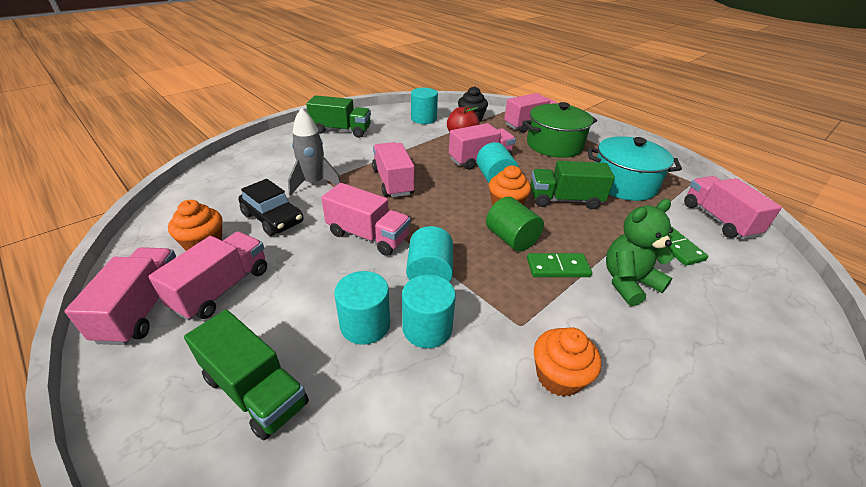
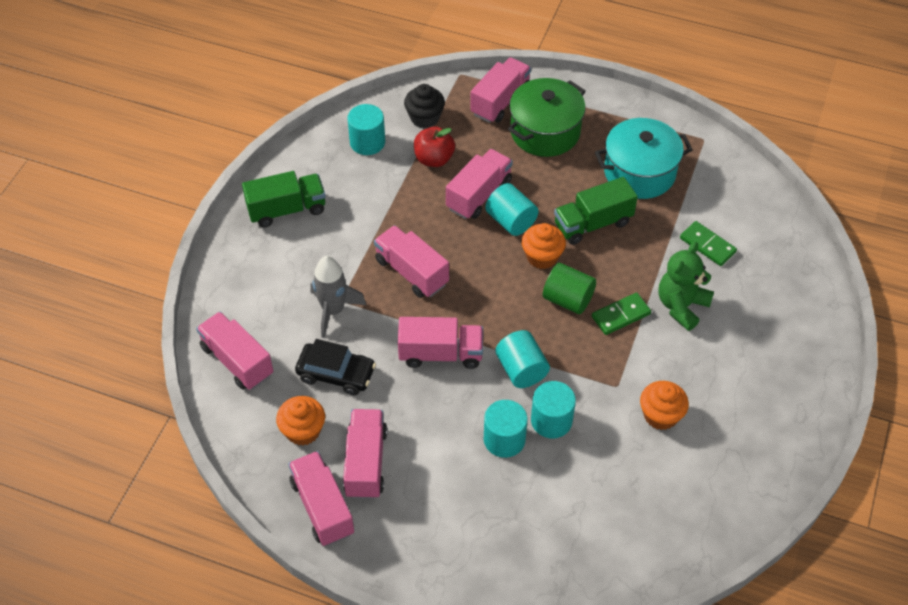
camera: 25 degrees left, 15 degrees up
green truck [184,310,309,440] -> none
pink truck [684,176,782,239] -> pink truck moved to [196,312,273,390]

